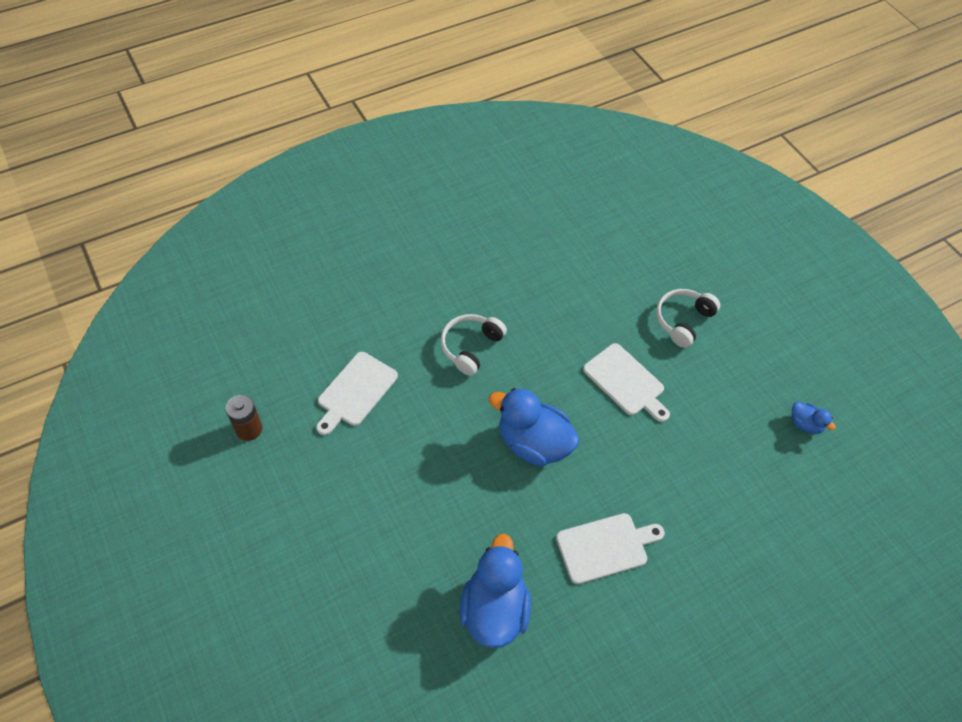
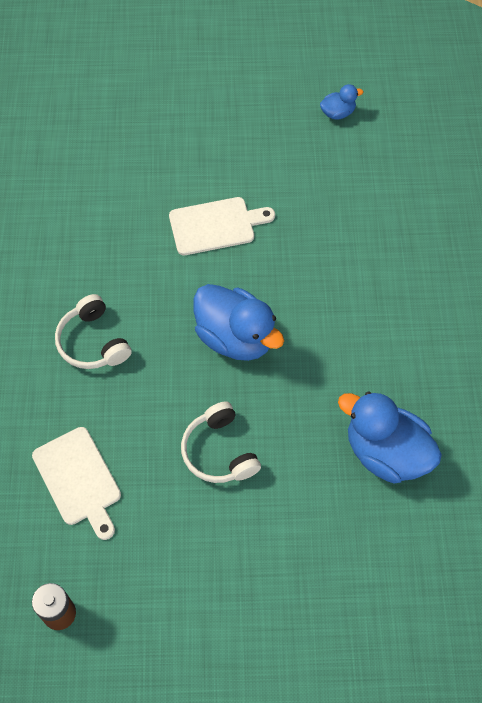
camera: 60 degrees left, 5 degrees up
blue duck [489,388,580,466] -> blue duck turned 105 degrees counterclockwise [194,284,284,361]
white cutting board [556,513,665,584] -> none
white headphones [656,289,720,348] -> white headphones moved to [181,401,261,483]

